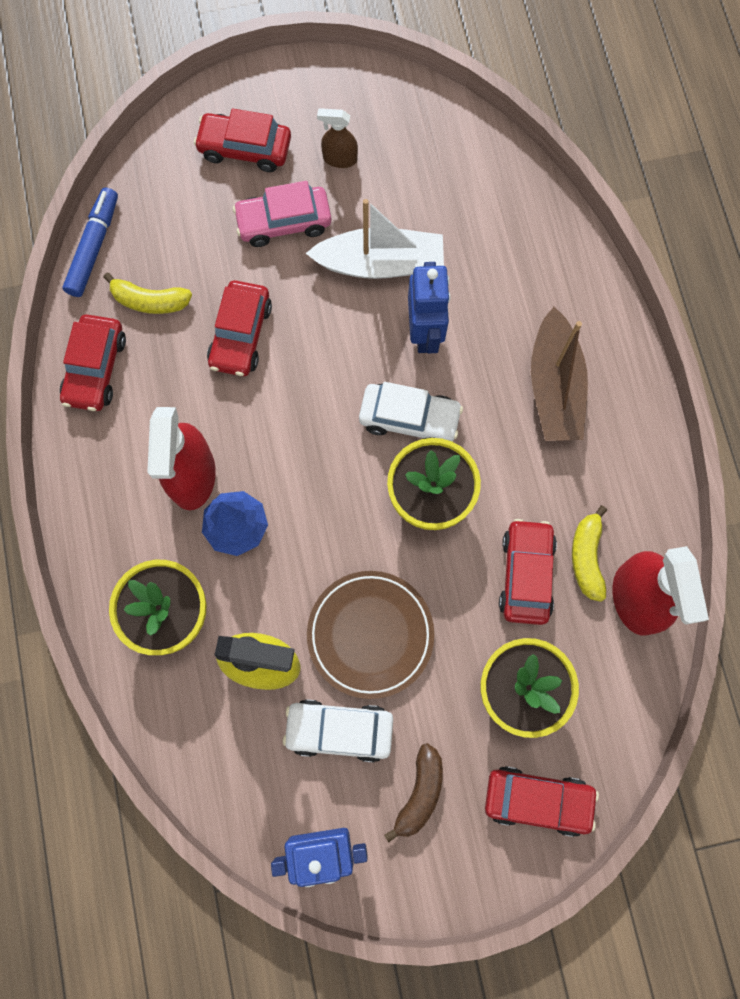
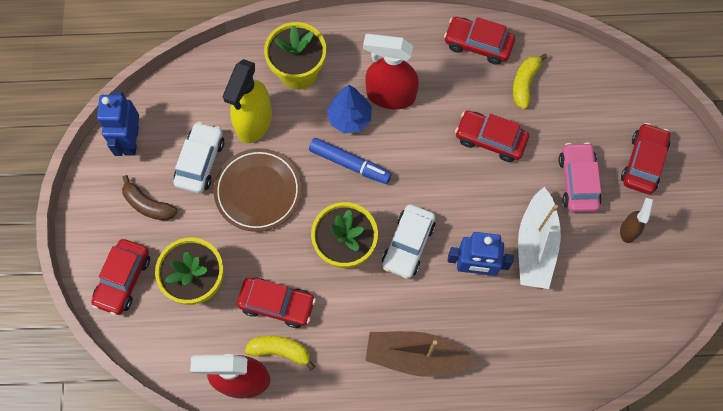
camera: 100 degrees right, 5 degrees down
blue marker [62,187,118,297] -> blue marker moved to [309,138,392,184]

